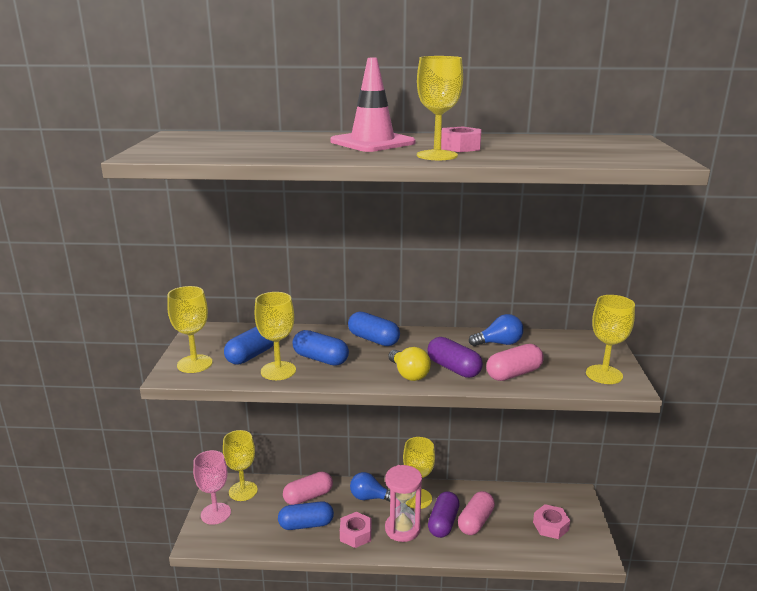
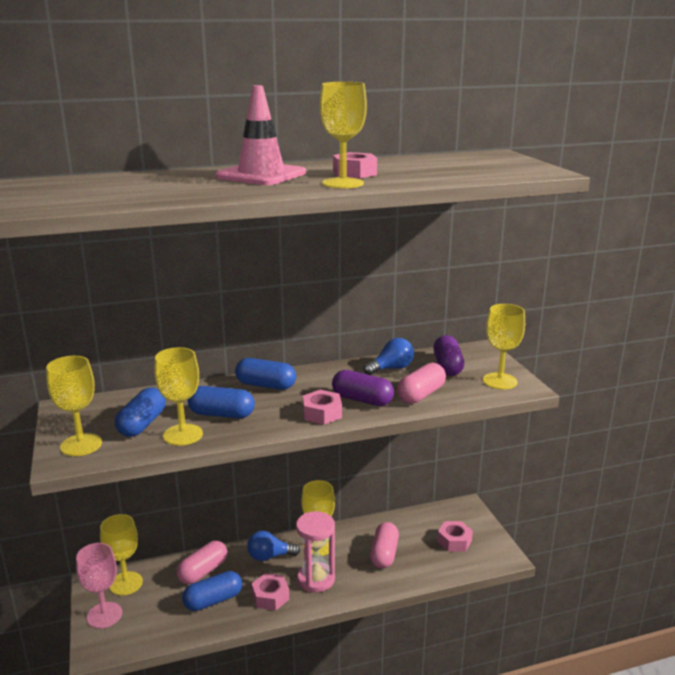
camera: 20 degrees left, 0 degrees up
yellow light bulb [388,347,431,381] -> pink nut [303,390,342,425]
purple capsule [428,491,460,538] -> purple capsule moved to [433,335,464,376]

